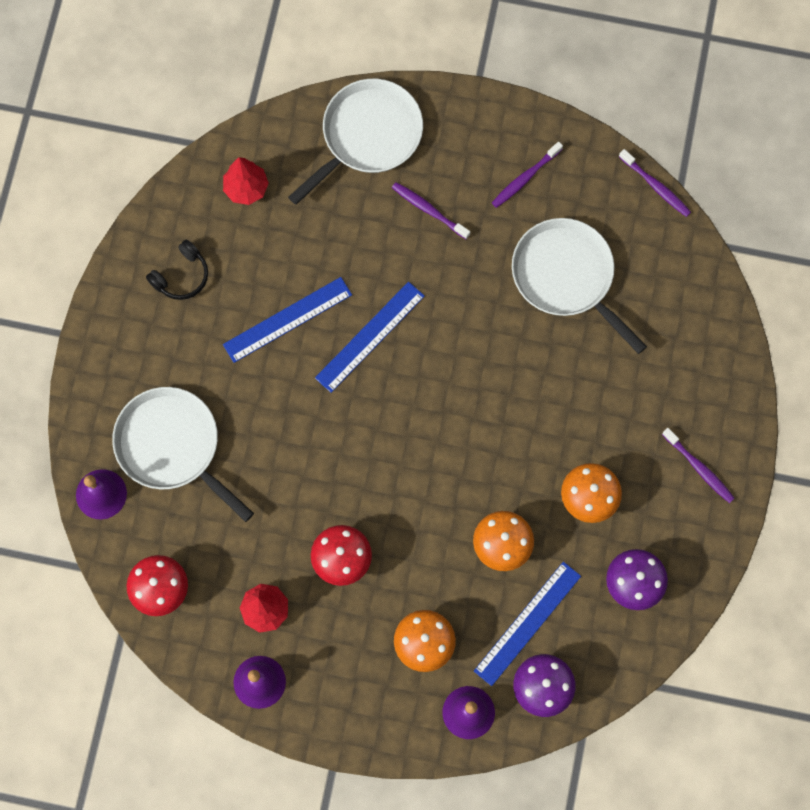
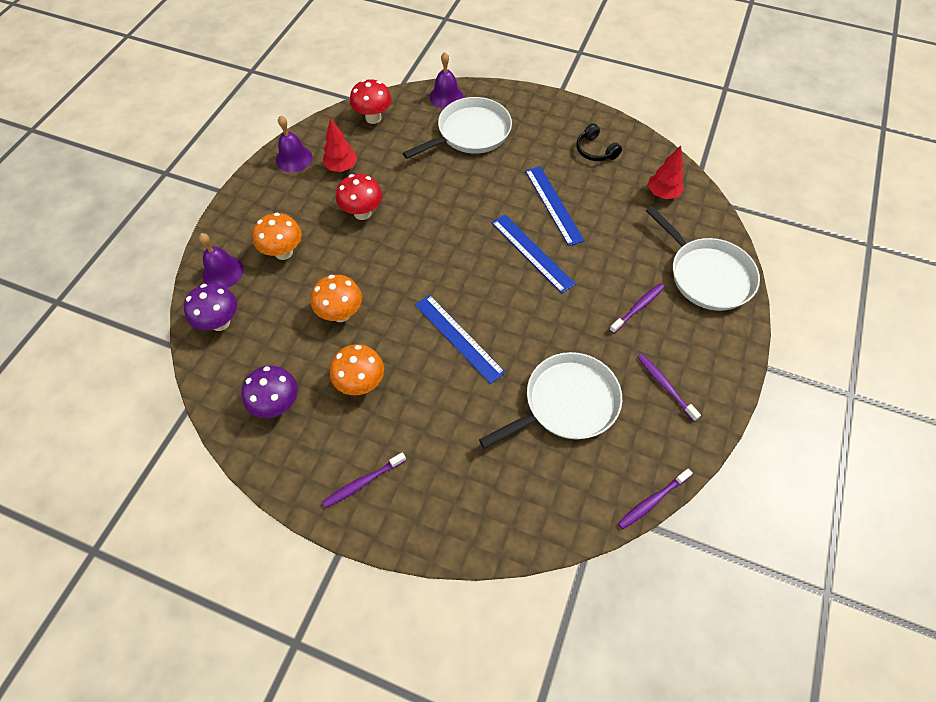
camera: 100 degrees right, 15 degrees down
blue ruler [474,562,581,686] -> blue ruler moved to [415,295,506,384]

